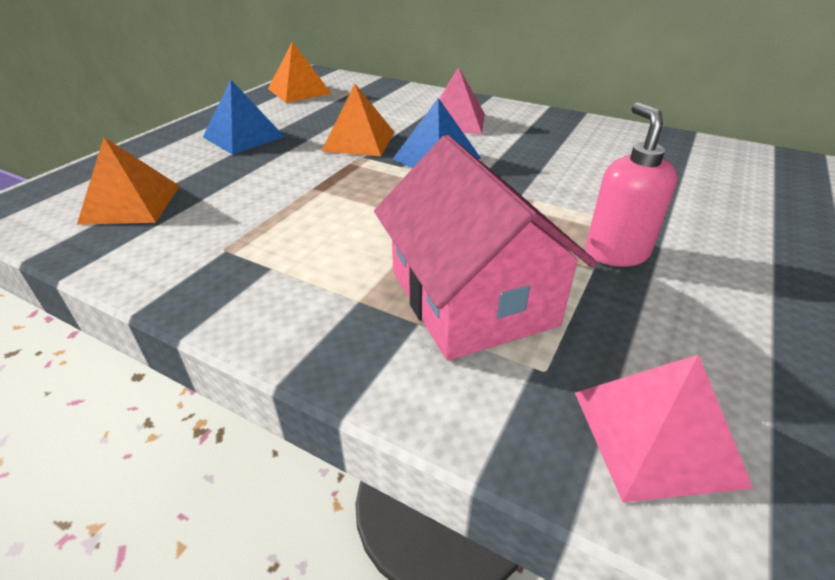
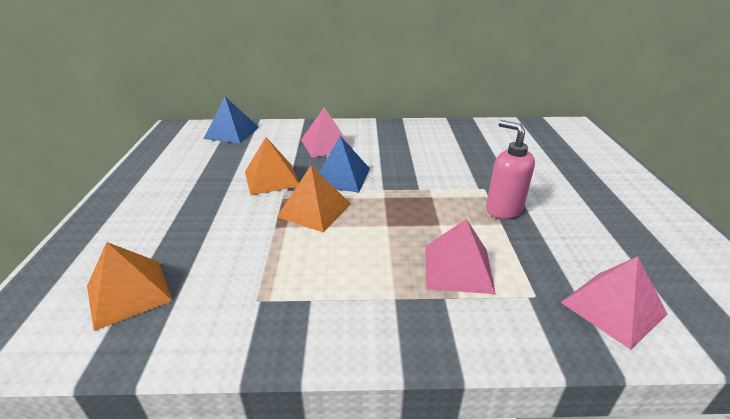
camera: 30 degrees left, 5 degrees down
blue pyramid [203,80,285,155] -> blue pyramid moved to [204,97,259,143]
orange pyramid [268,42,332,103] -> orange pyramid moved to [277,166,351,232]
pink house [374,135,597,361] -> pink pyramid [425,219,496,294]

